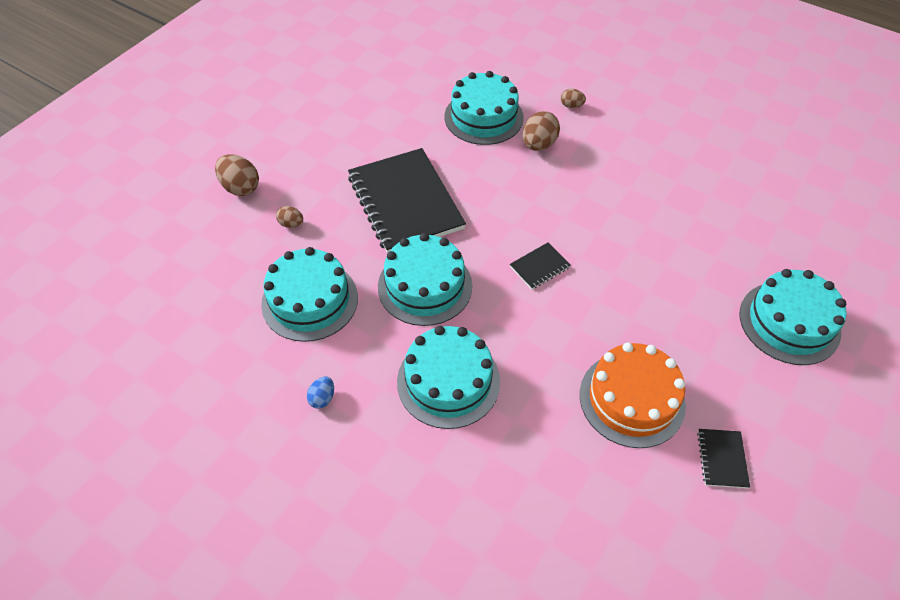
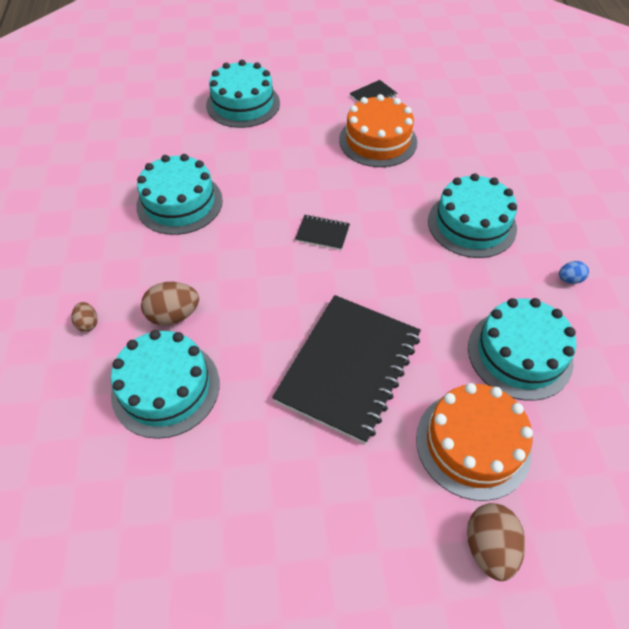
camera: 130 degrees left, 0 degrees up
brown egg [276,206,303,228] -> orange cake [416,383,533,501]
turquoise cake [378,233,472,326] -> turquoise cake moved to [136,154,223,235]

